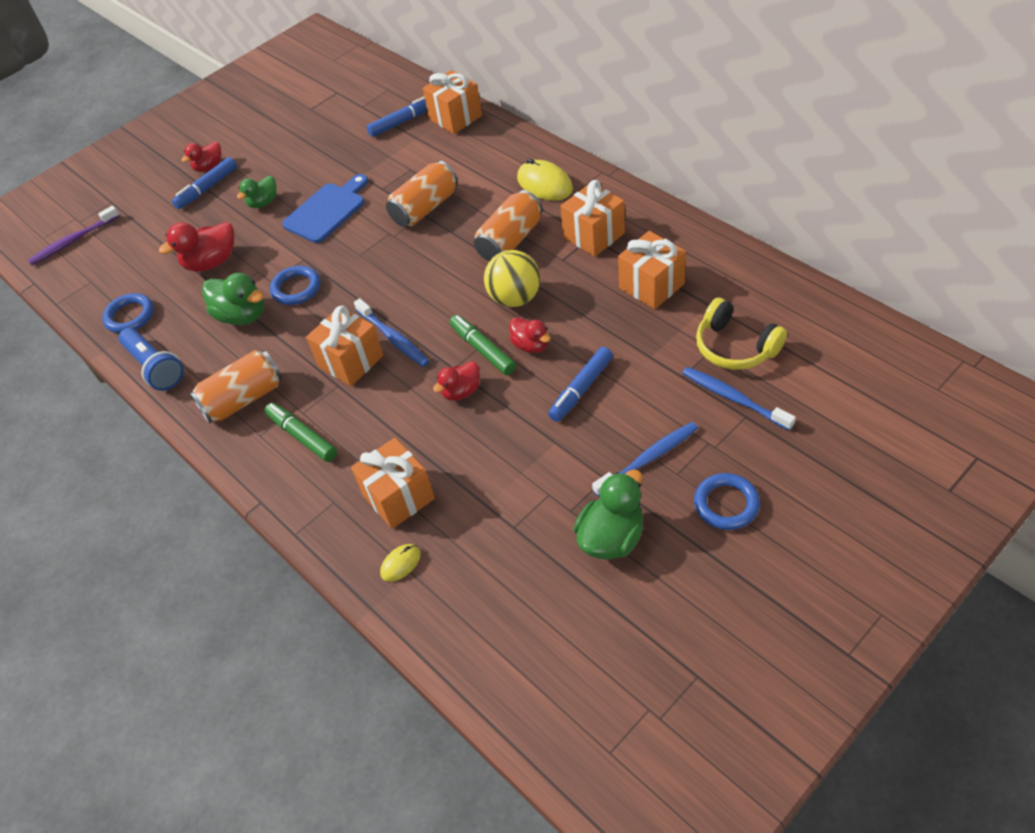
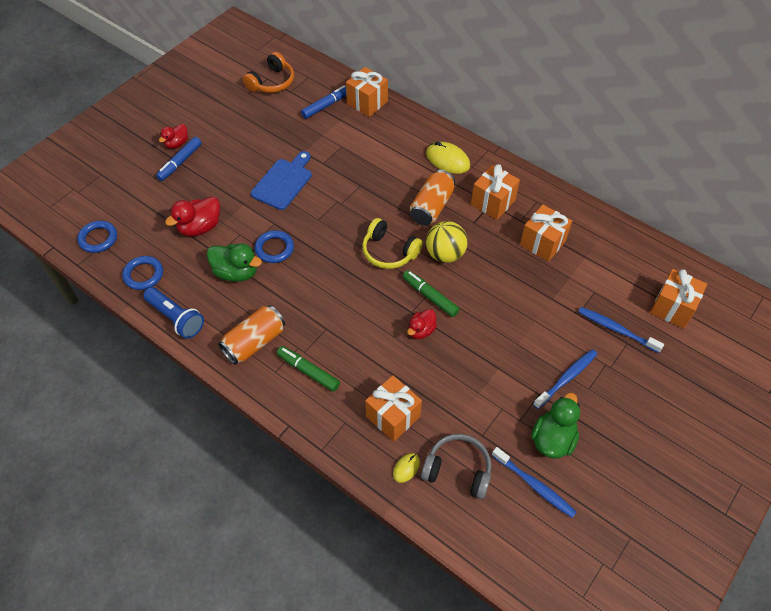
camera: 15 degrees left, 5 degrees up
purple toothbrush [28,206,120,265] -> none
green duck [237,176,277,208] -> none
orange gift [306,306,384,386] -> orange gift moved to [650,269,707,328]
blue toothbrush [354,298,429,367] -> blue toothbrush moved to [492,447,577,518]
orange can [386,161,458,227] -> none
red duck [509,317,551,353] -> none
blue marker [548,347,613,422] -> none
blue ring [694,473,760,530] -> blue ring moved to [77,221,117,253]
yellow headphones [696,298,787,370] -> yellow headphones moved to [362,218,423,269]
none -> orange headphones [243,52,294,93]
none -> grey headphones [421,434,491,499]

